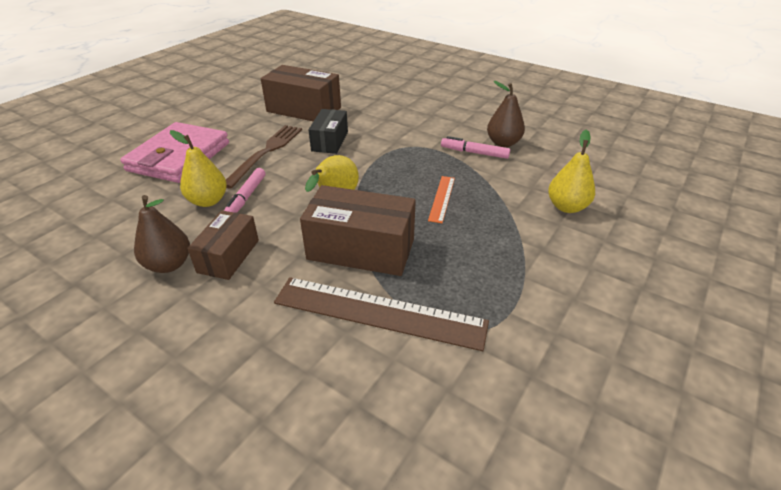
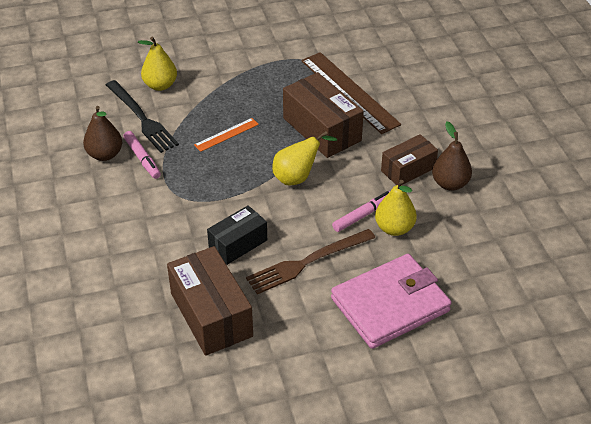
camera: 140 degrees left, 5 degrees up
none -> black fork [106,80,179,153]

